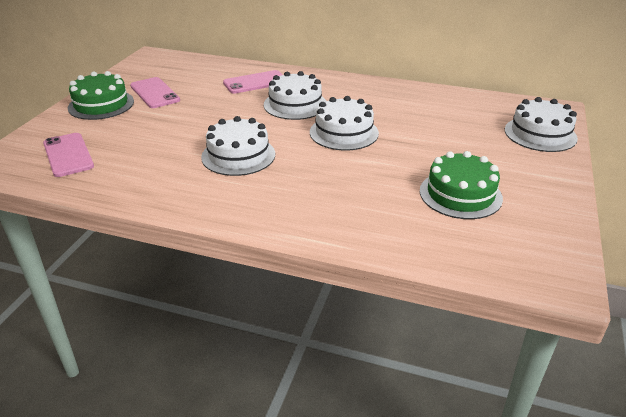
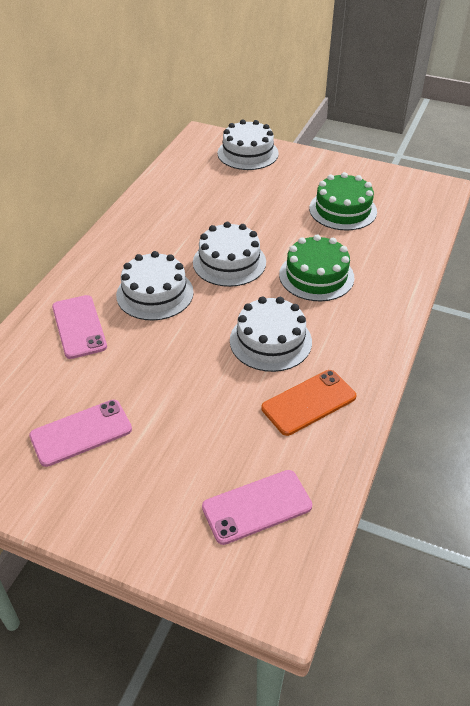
camera: 85 degrees left, 10 degrees up
green cake [68,71,134,120] -> green cake moved to [279,234,354,301]
none -> orange phone [261,370,357,436]

